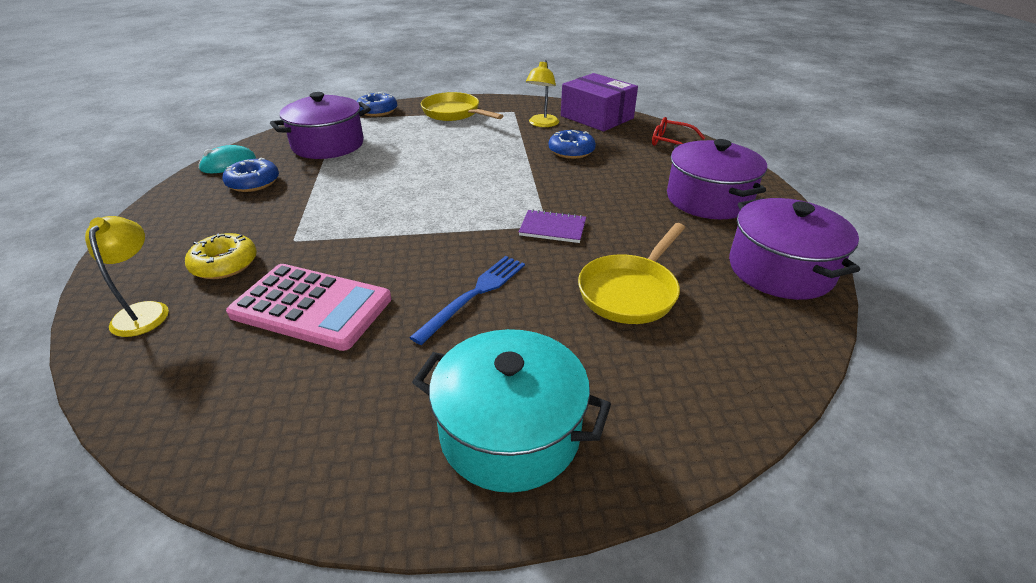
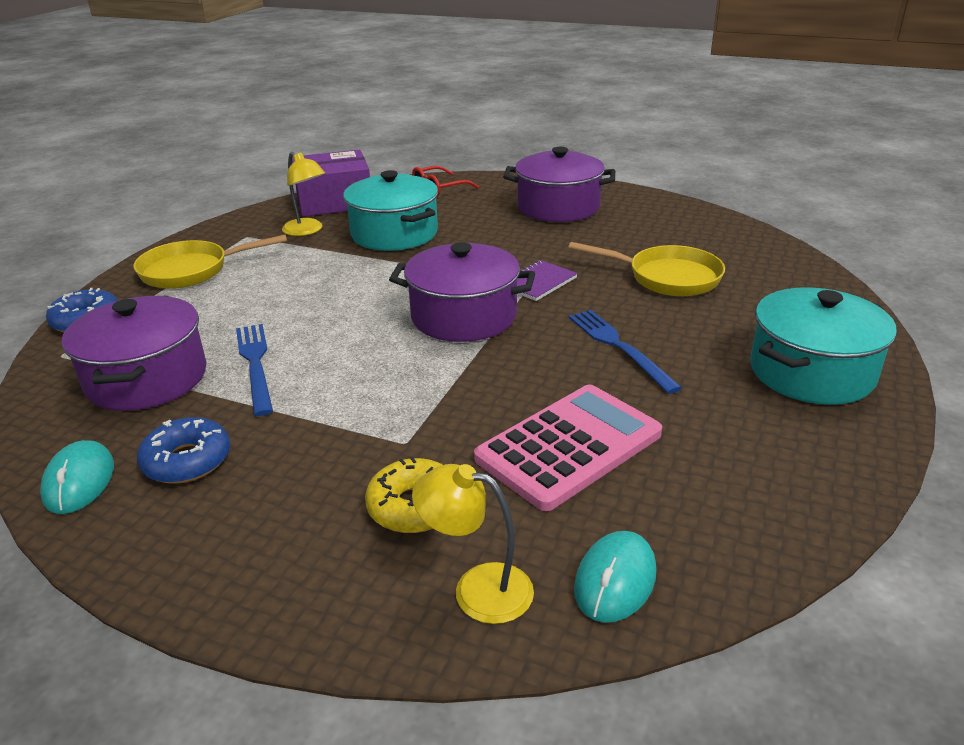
camera: 60 degrees left, 5 degrees down
blue donut [549,130,596,159] -> turquoise pot [343,170,438,251]
yellow pan [578,223,685,324] -> yellow pan turned 45 degrees counterclockwise [568,242,725,296]
purple pot [729,198,860,300] -> purple pot moved to [389,242,535,342]
none -> blue fork [236,324,273,416]
none -> turquoise mouse [574,531,656,623]

